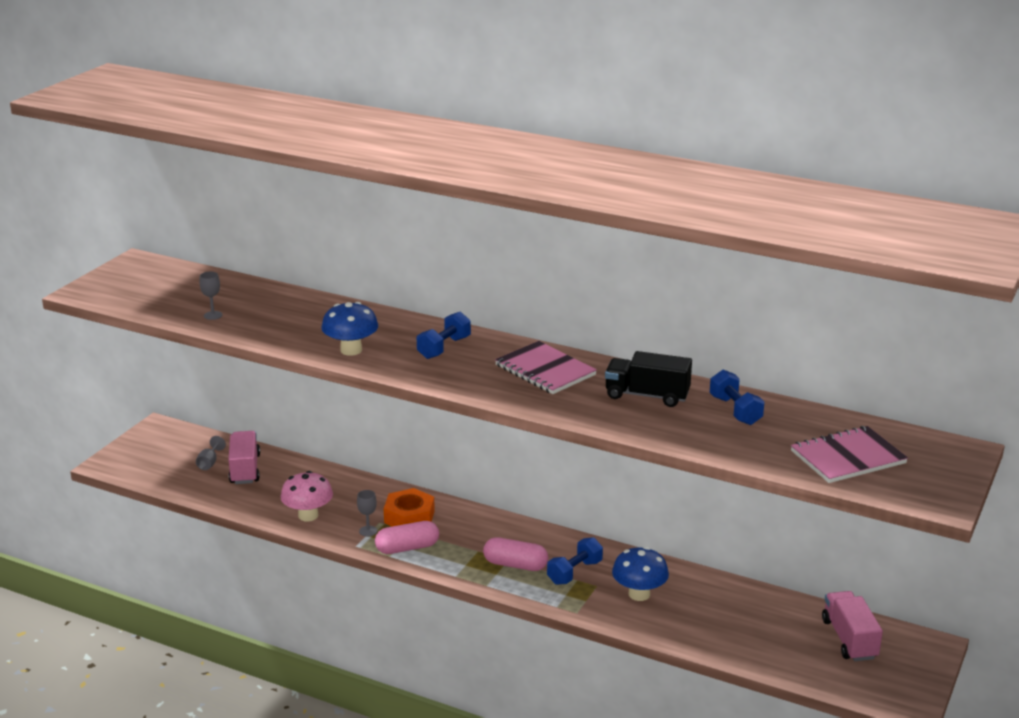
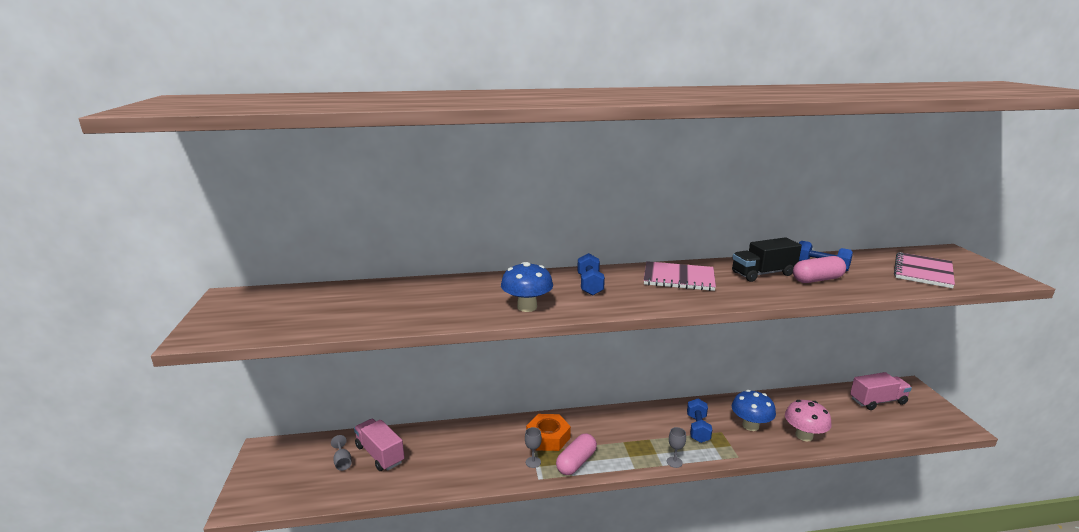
camera: 35 degrees left, 5 degrees down
grey goblet [199,272,222,320] -> grey goblet moved to [667,427,686,468]
pink mushroom [280,471,333,521] -> pink mushroom moved to [785,400,832,441]
pink capsule [483,537,548,571] -> pink capsule moved to [793,256,846,283]
pink truck [822,591,883,661] -> pink truck turned 120 degrees clockwise [850,372,912,410]

